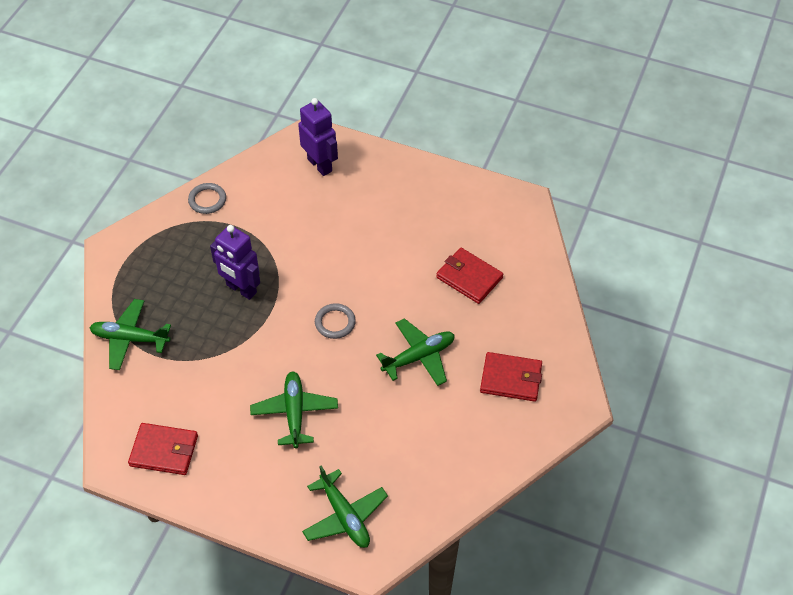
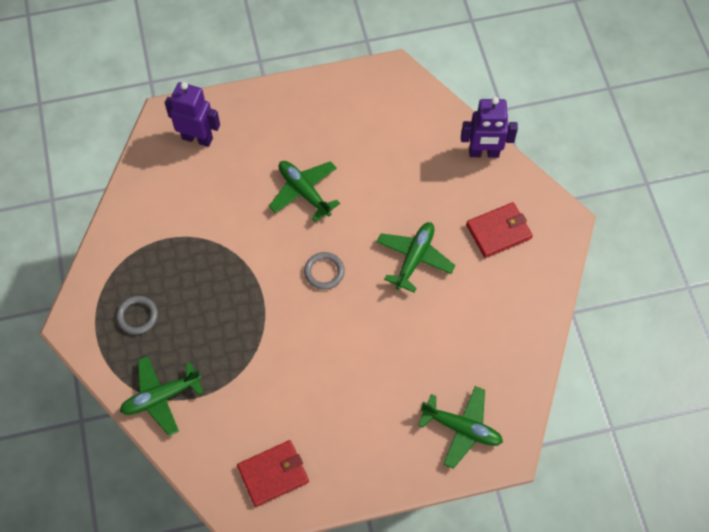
camera: 35 degrees left, 10 degrees up
grey ring [188,183,226,214] -> grey ring moved to [116,296,158,335]
purple robot [210,225,260,300] -> purple robot moved to [461,97,518,158]
green plane [250,371,338,448] -> green plane moved to [269,161,340,222]
red wallet [436,248,503,304] -> none

